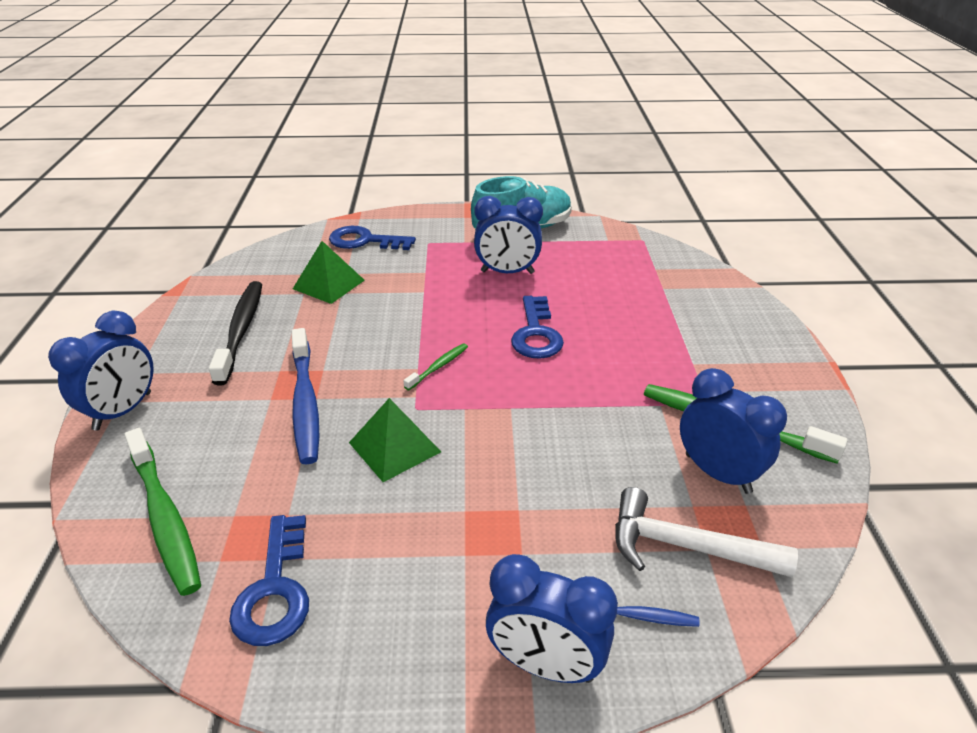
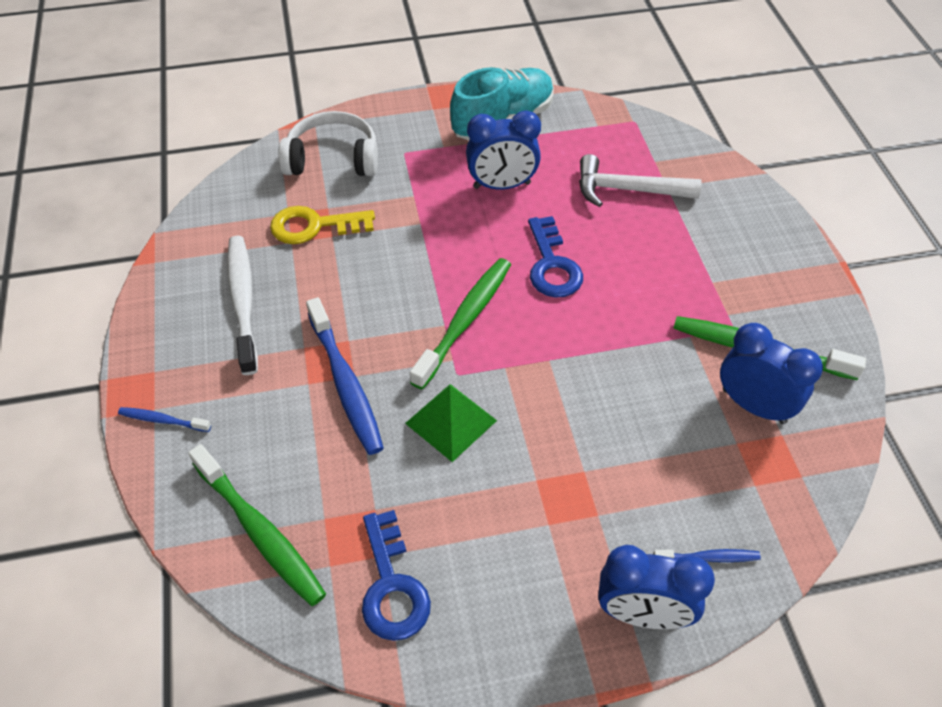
camera: 10 degrees left, 15 degrees up
blue clock [48,311,154,430] -> blue toothbrush [118,407,211,432]
black toothbrush [209,281,262,385] -> white toothbrush [227,236,258,375]
green pyramid [293,241,365,304] -> yellow key [270,206,375,244]
blue key [329,226,416,250] -> white headphones [278,111,378,176]
green toothbrush [404,343,468,390] -> green toothbrush [410,258,511,389], size x2.01
white hammer [615,487,798,577] -> white hammer moved to [579,154,702,207]

